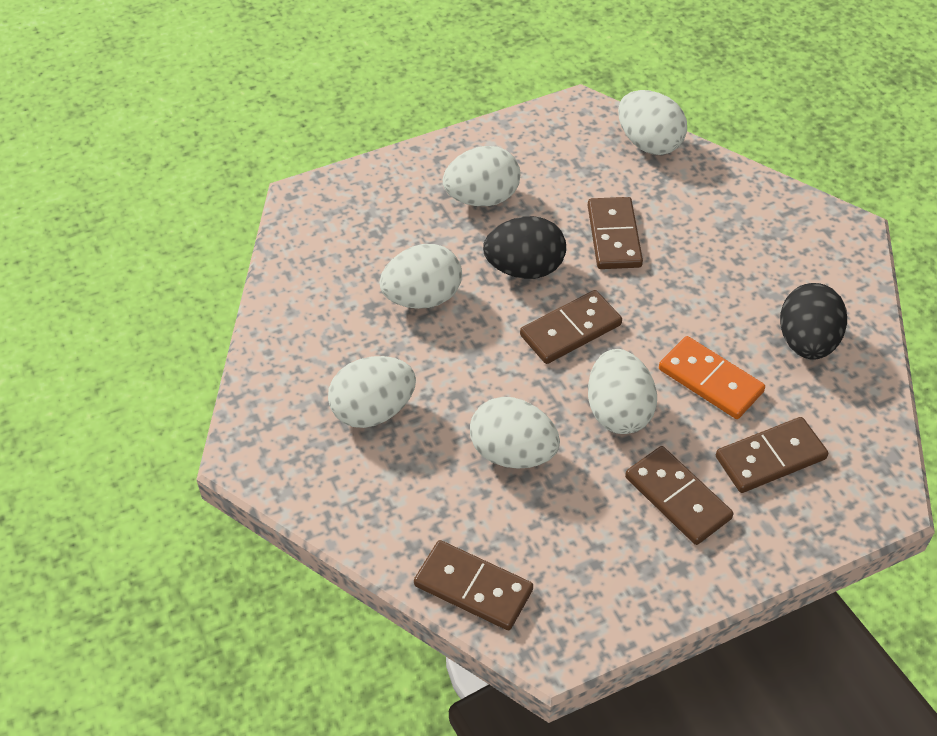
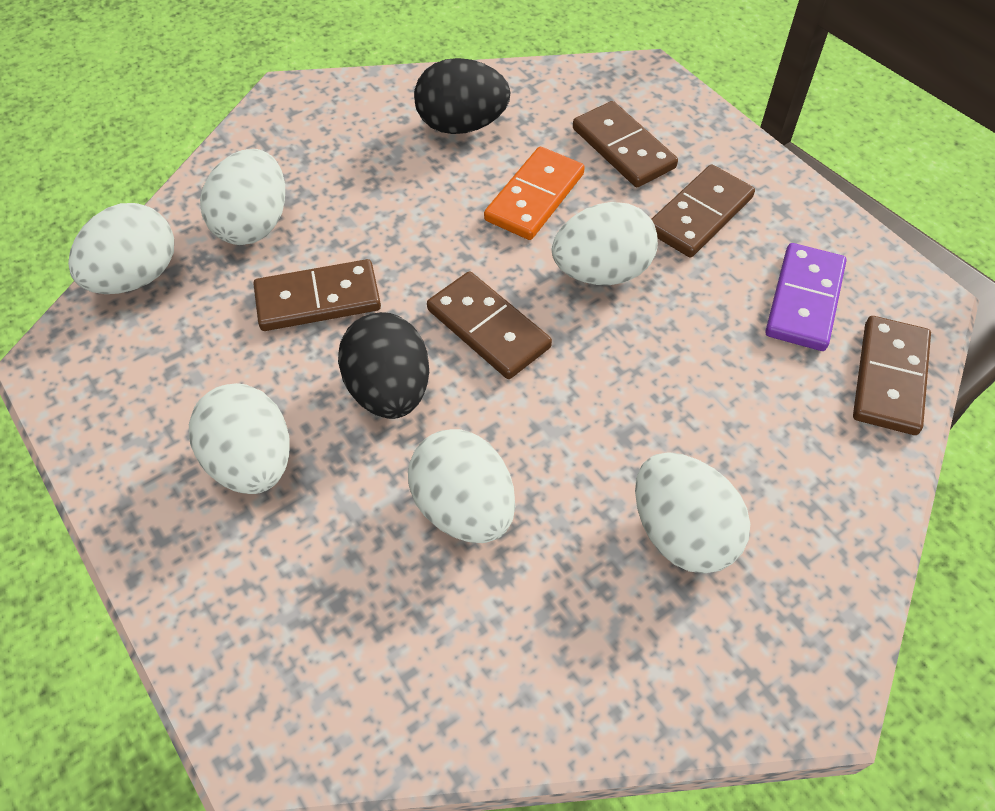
camera: 100 degrees left, 5 degrees up
white egg [470,397,560,469] -> white egg moved to [200,149,285,245]
none -> purple domino [765,243,846,351]

